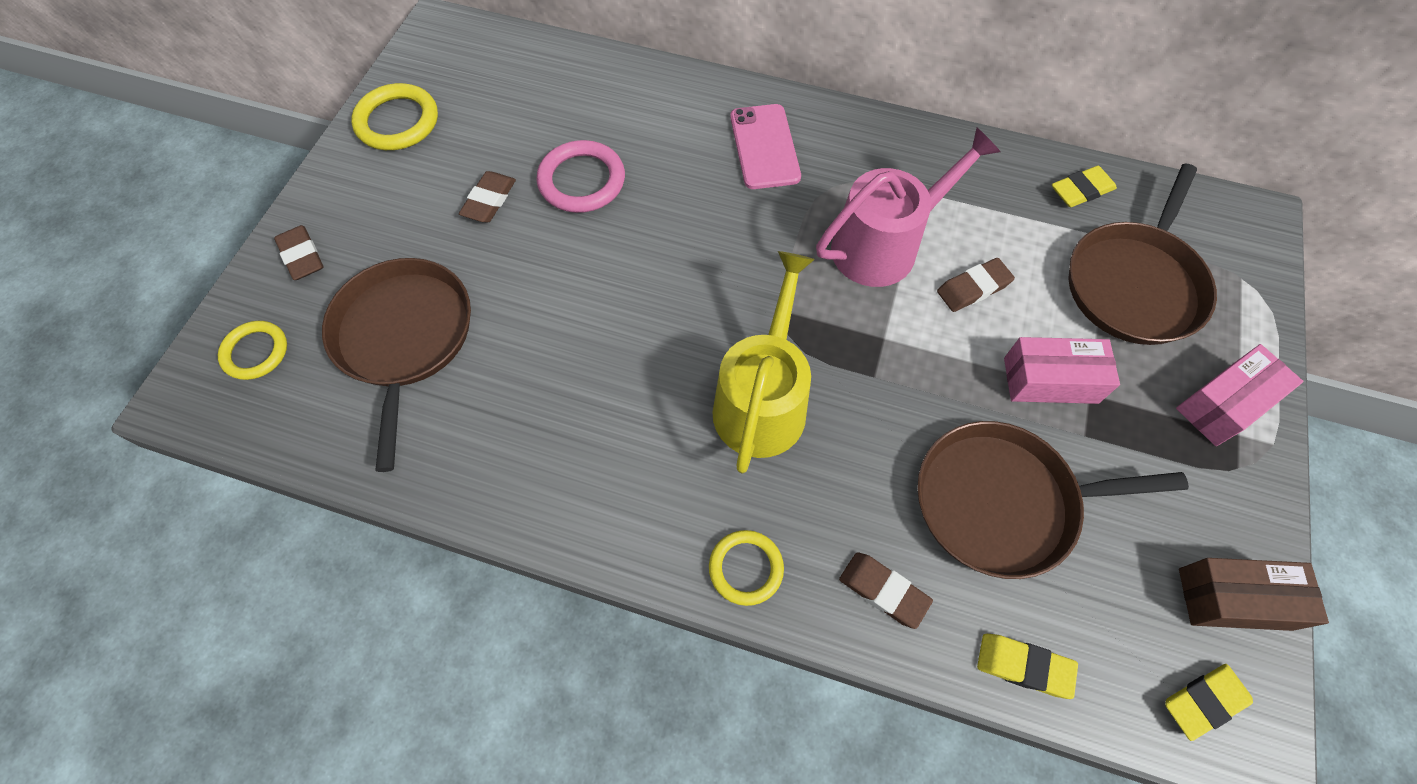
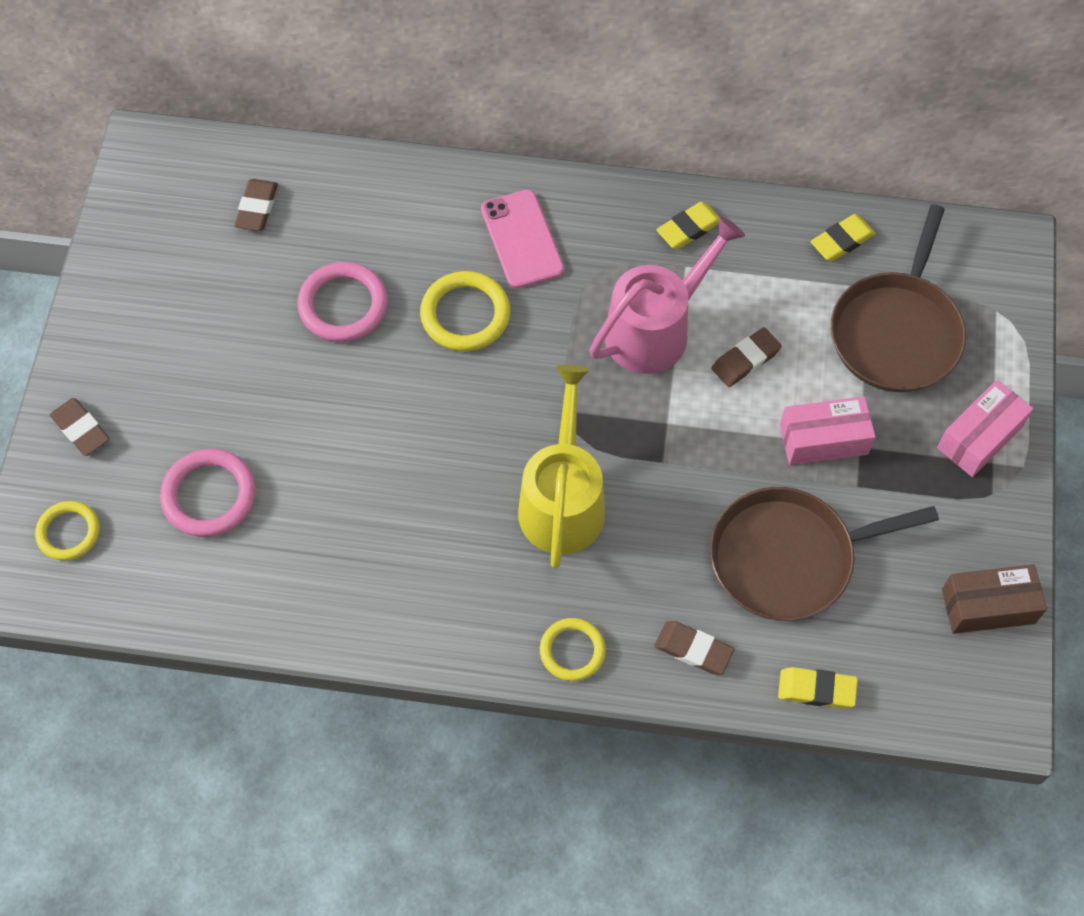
camera: 10 degrees left, 0 degrees up
brown pan [322,258,471,472] -> pink ring [160,449,256,537]
yellow ring [351,83,438,150] -> yellow ring moved to [420,271,511,351]
brown eraser [459,171,516,222] -> brown eraser moved to [234,179,278,231]
yellow eraser [1165,664,1253,741] -> yellow eraser moved to [656,202,719,249]

